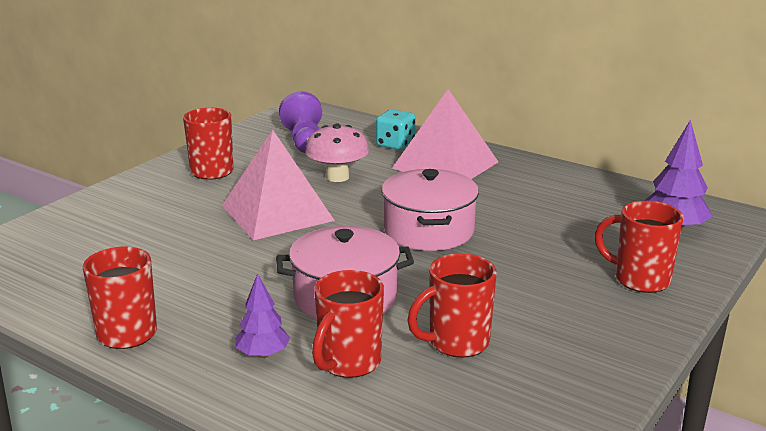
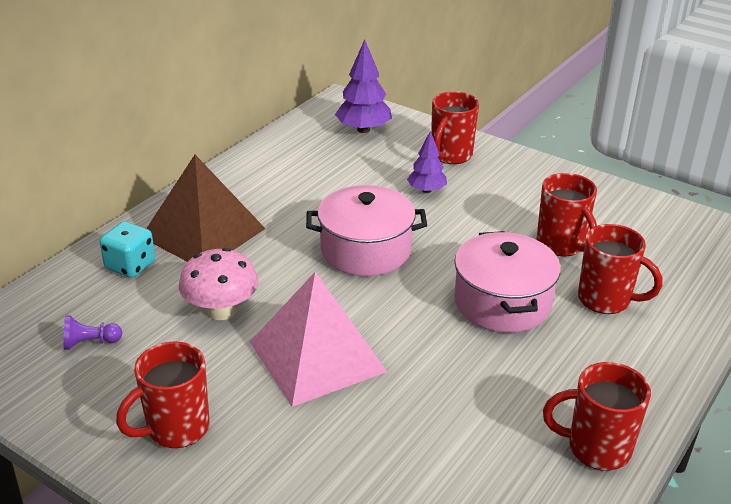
camera: 90 degrees left, 10 degrees up
purple tree [235,273,290,358] -> purple tree moved to [407,131,447,193]
purple pawn [279,91,322,153] -> purple pawn [63,315,122,350], size x0.55
pink pyramid [392,89,498,179] -> brown pyramid [146,155,265,262]

